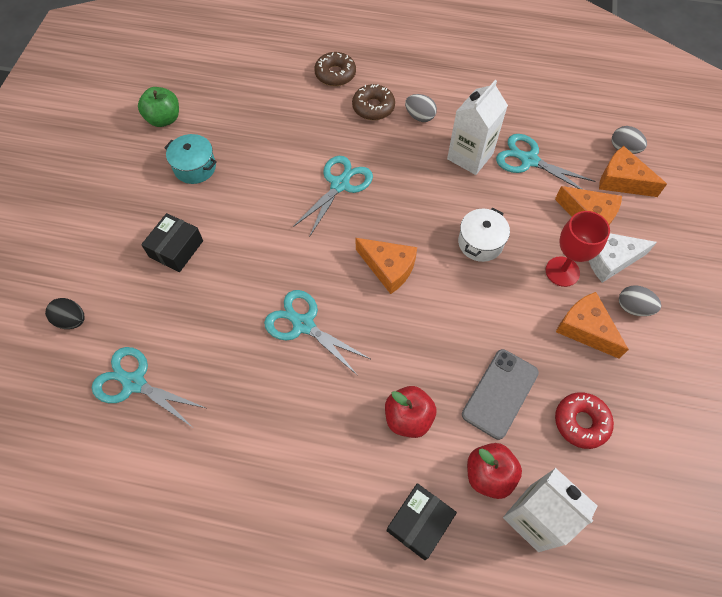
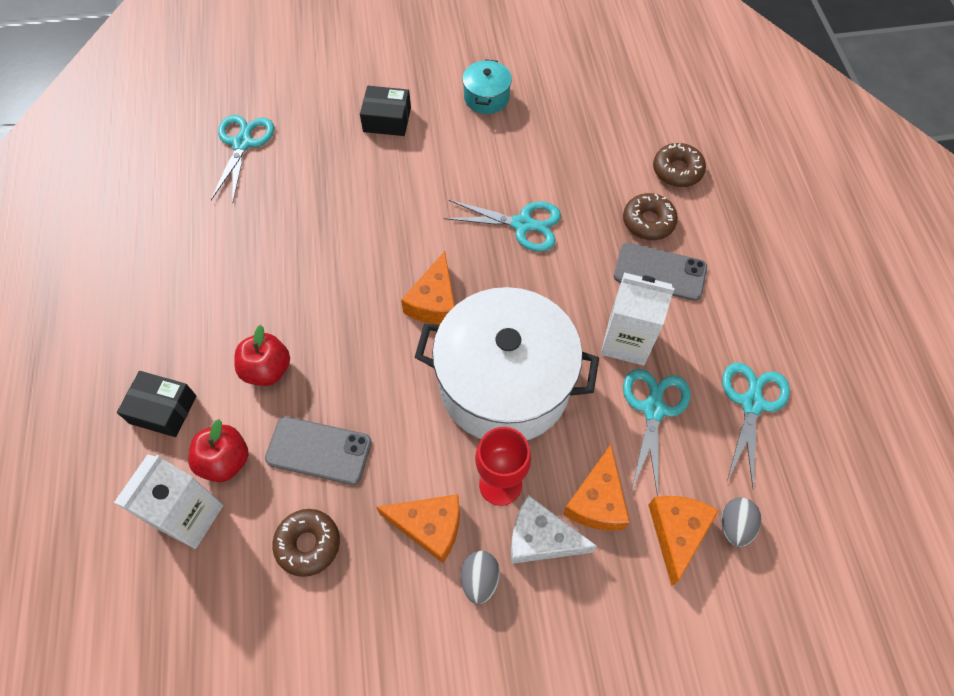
camera: 70 degrees right, 0 degrees up
black egg [45,298,85,329] -> none
green apple [138,87,179,127] -> none
turquoise scissors [264,290,370,376] -> turquoise scissors moved to [722,362,790,488]
grey egg [405,94,437,122] -> grey phone [614,243,707,301]
white pot [458,208,510,262] -> white pot [415,287,599,440], size x2.34
red donut [555,392,614,449] -> brown donut [272,509,340,577]
orange cheese [556,292,629,359] -> orange cheese turned 75 degrees clockwise [376,494,460,563]
white cheese [589,233,657,283] -> white cheese turned 45 degrees counterclockwise [511,495,597,564]

